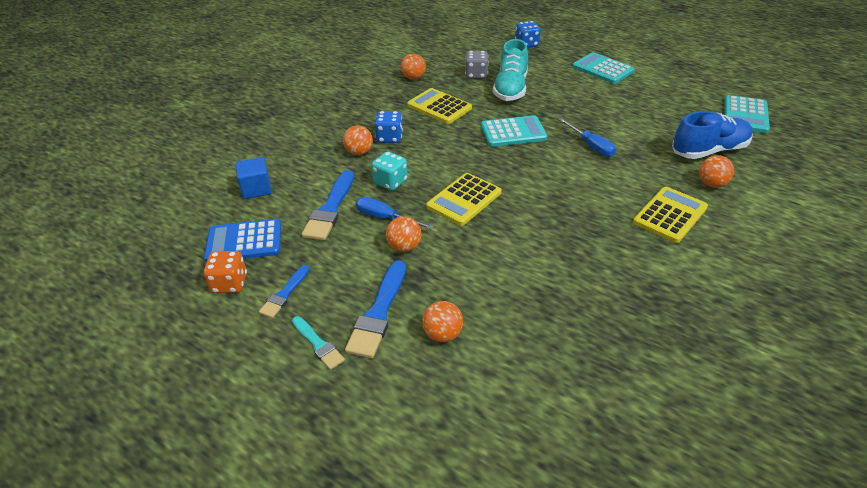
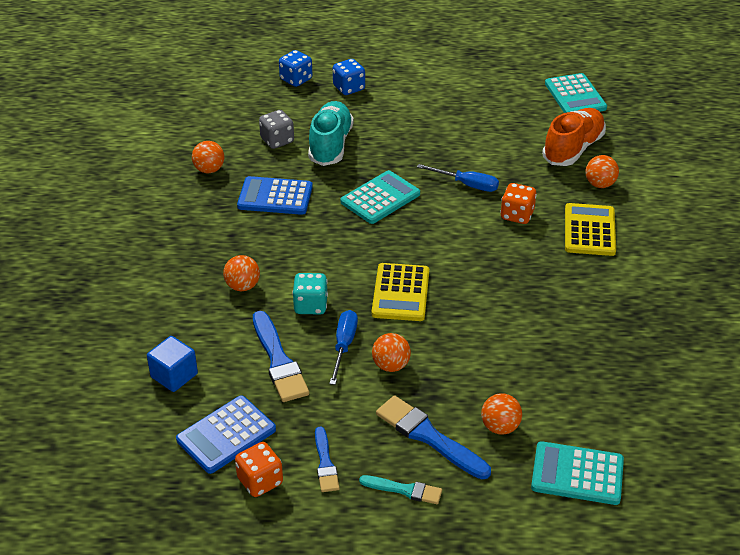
camera: 35 degrees left, 0 degrees up
blue brush [345,260,406,358] -> blue brush turned 150 degrees clockwise [376,396,491,480]
blue screwdriver [356,197,434,230] -> blue screwdriver turned 105 degrees clockwise [329,310,358,385]
blue dice [375,111,403,143] -> blue dice moved to [333,59,365,95]
yellow calculator [407,88,472,124] -> blue calculator [237,176,313,215]
turquoise shoe [493,39,528,101] -> turquoise shoe turned 150 degrees counterclockwise [308,101,354,166]
turquoise calculator [572,52,635,84] -> turquoise calculator moved to [531,441,624,505]
blue shoe [672,111,753,159] -> orange shoe [542,108,606,166]
none -> orange dice [500,183,537,224]

